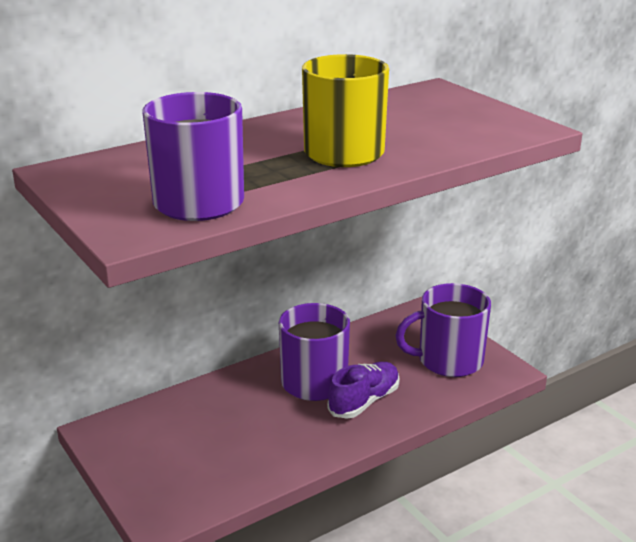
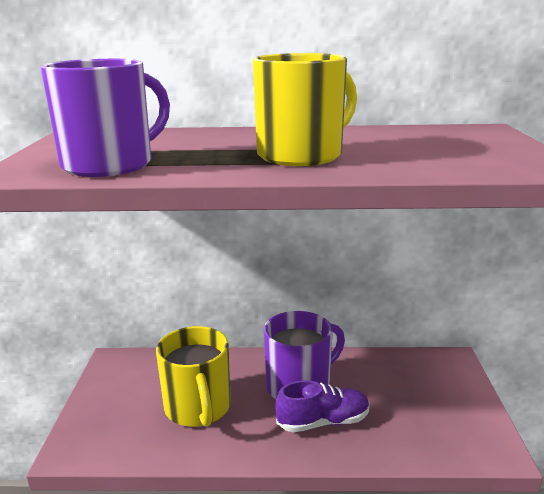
camera: 35 degrees right, 5 degrees down
purple mug [395,283,491,377] -> none
none -> yellow mug [156,326,231,427]

